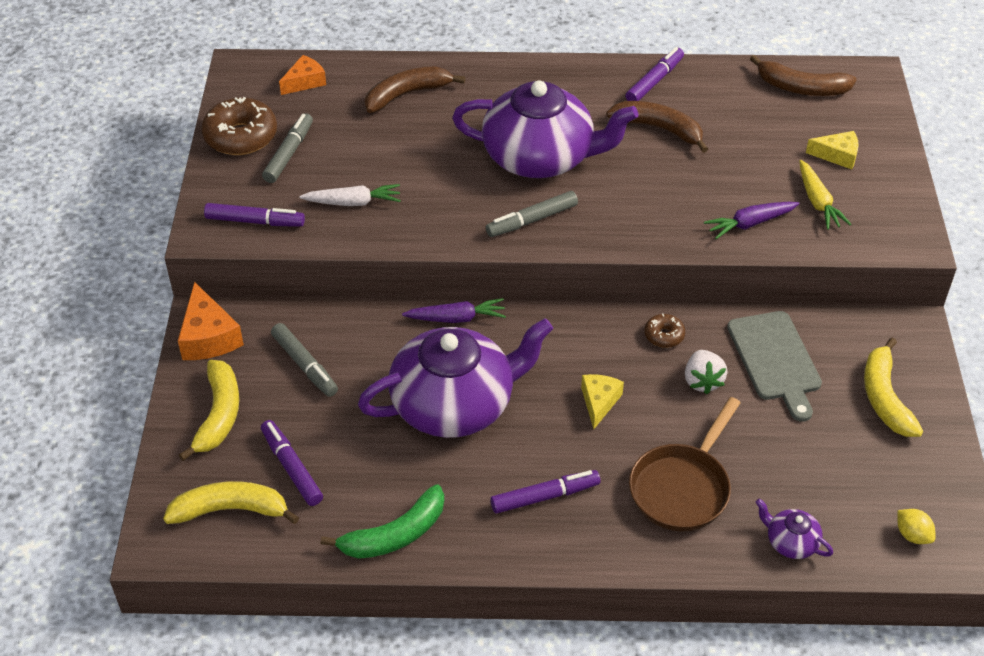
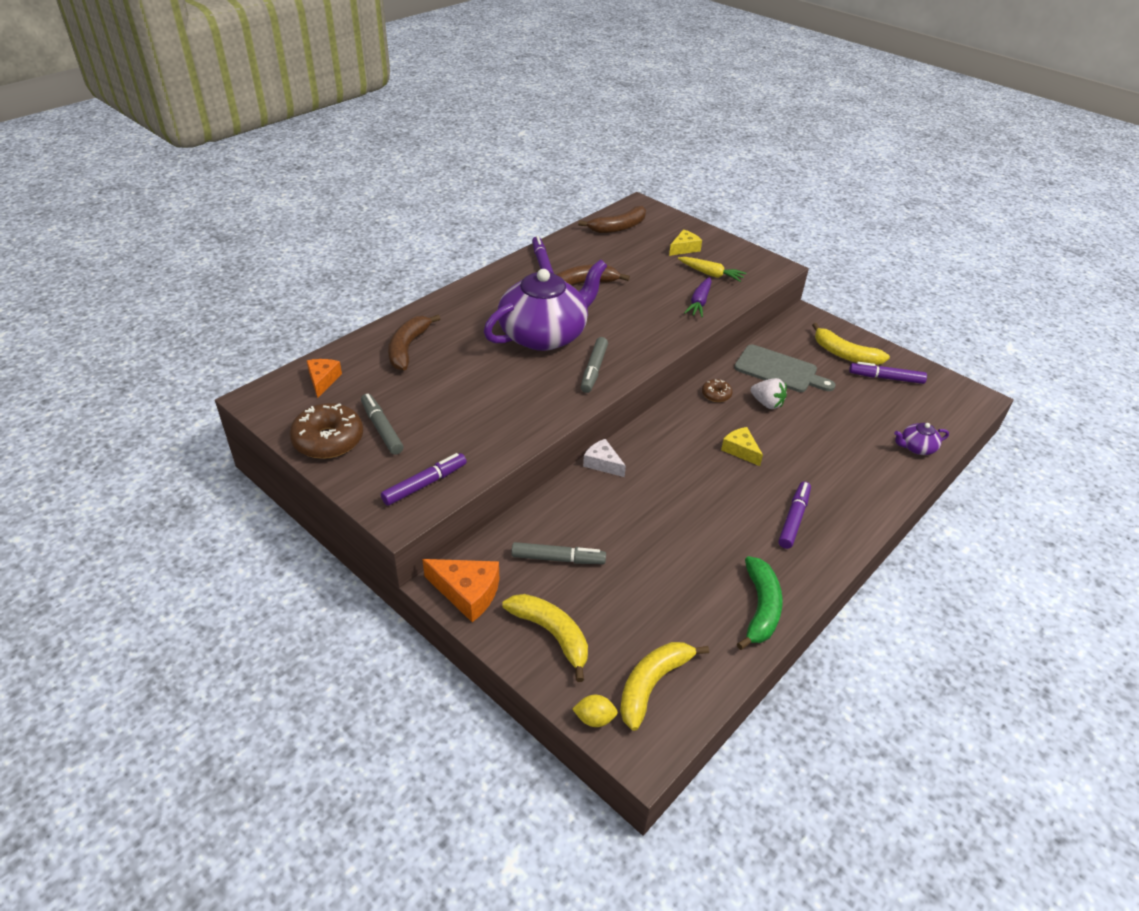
camera: 50 degrees left, 5 degrees down
purple marker [261,420,323,506] -> purple marker moved to [849,362,927,384]
white carrot [299,184,401,206] -> none
purple teapot [358,318,553,438] -> none
purple carrot [402,298,506,323] -> white cheese [583,439,626,477]
brown pan [629,397,741,531] -> none
yellow lemon [897,509,935,544] -> yellow lemon moved to [573,695,618,727]

